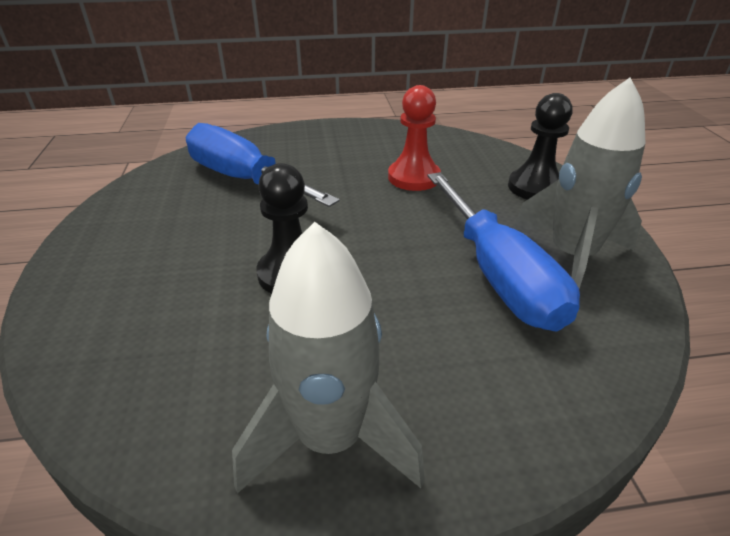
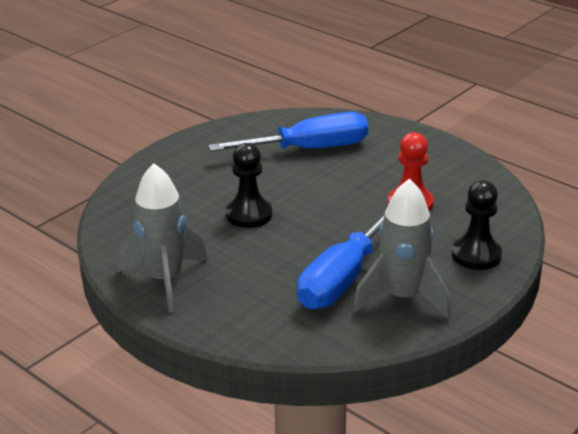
camera: 50 degrees right, 5 degrees down
blue screwdriver [186,123,340,207] -> blue screwdriver turned 75 degrees clockwise [209,112,368,151]

